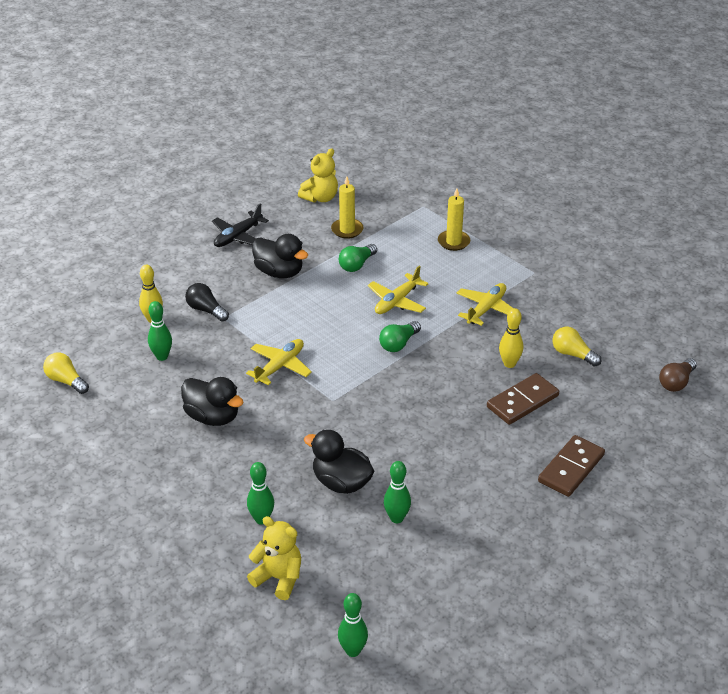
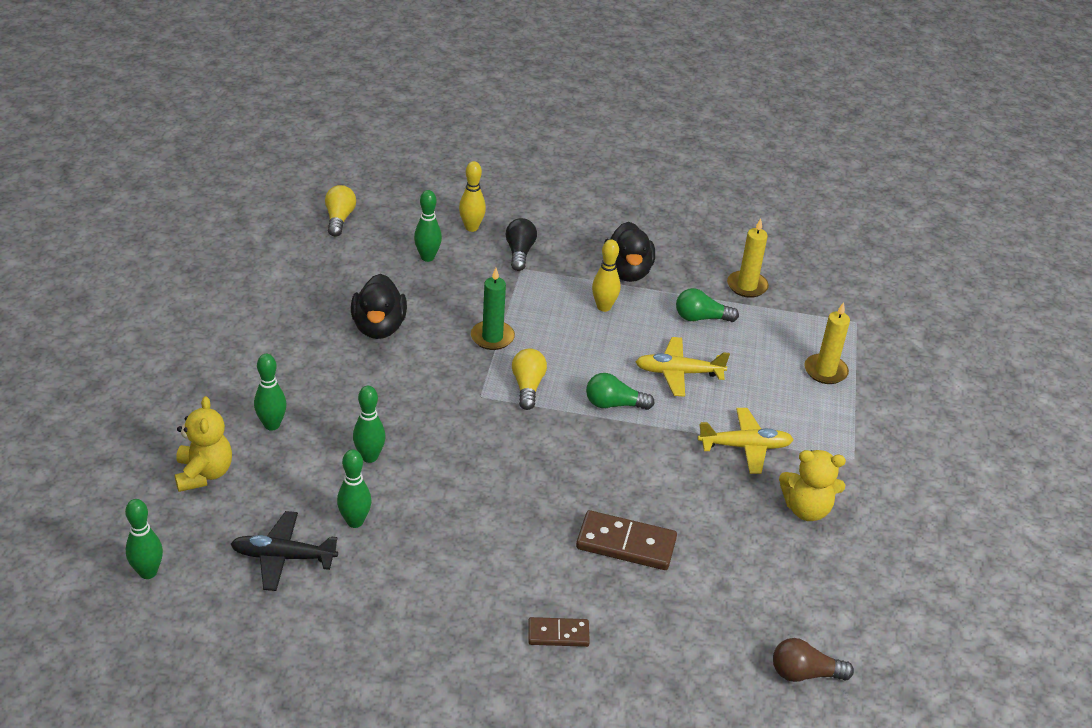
camera: 50 degrees right, 0 degrees up
black plane [212,203,269,247] -> black plane moved to [231,511,338,591]
yellow plane [246,339,312,385] -> green candle [471,268,515,350]
yellow teddy bear [298,148,338,203] -> yellow teddy bear moved to [779,450,846,521]
black duck [304,430,374,494] -> green bowling pin [353,386,386,463]
yellow bowling pin [499,308,523,368] -> yellow bowling pin moved to [592,239,621,312]
brown domino [538,435,605,497] -> brown domino [528,617,590,647], size x0.60
yellow light bulb [552,327,601,367] -> yellow light bulb moved to [512,349,547,410]

